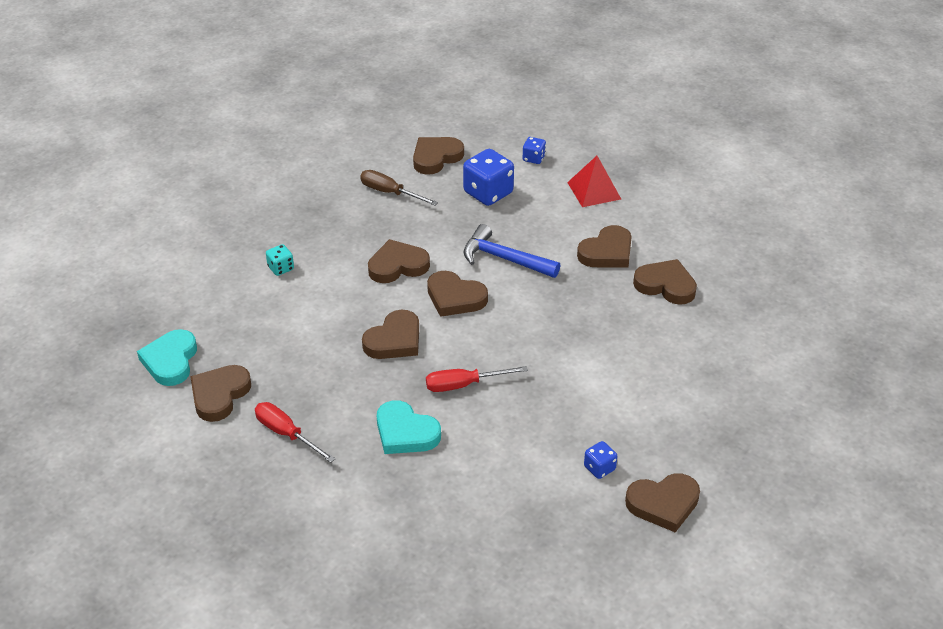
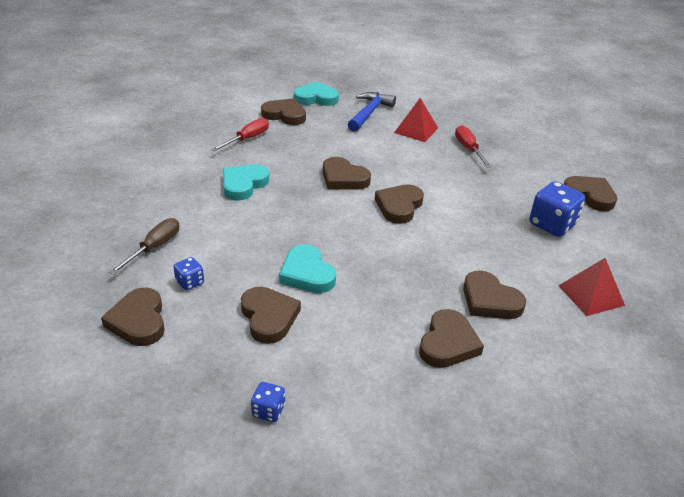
camera: 85 degrees right, 5 degrees down
turquoise dice [266,244,294,276] -> red pyramid [394,98,438,142]
brown screwdriver [360,170,438,205] -> brown screwdriver moved to [109,218,179,275]
brown heart [368,239,430,283] -> brown heart moved to [241,287,301,344]
red screwdriver [426,366,528,392] -> red screwdriver moved to [455,125,492,167]
blue hammer [464,224,561,278] -> blue hammer moved to [348,92,396,132]
blue dice [523,137,546,164] -> blue dice moved to [251,382,285,422]
none -> turquoise heart [279,244,336,293]

